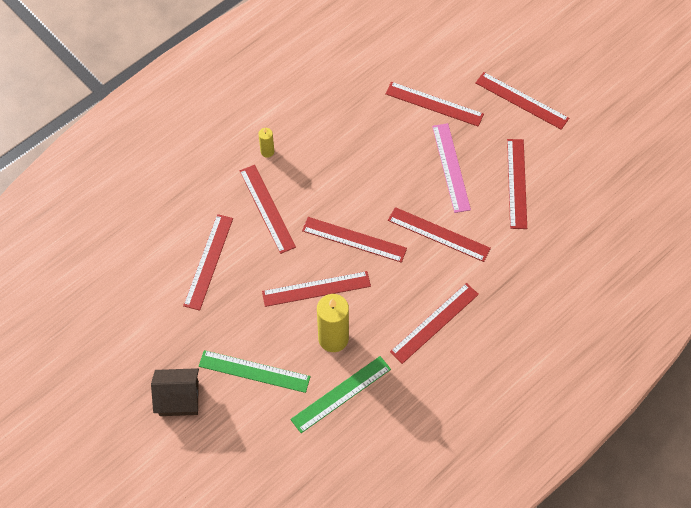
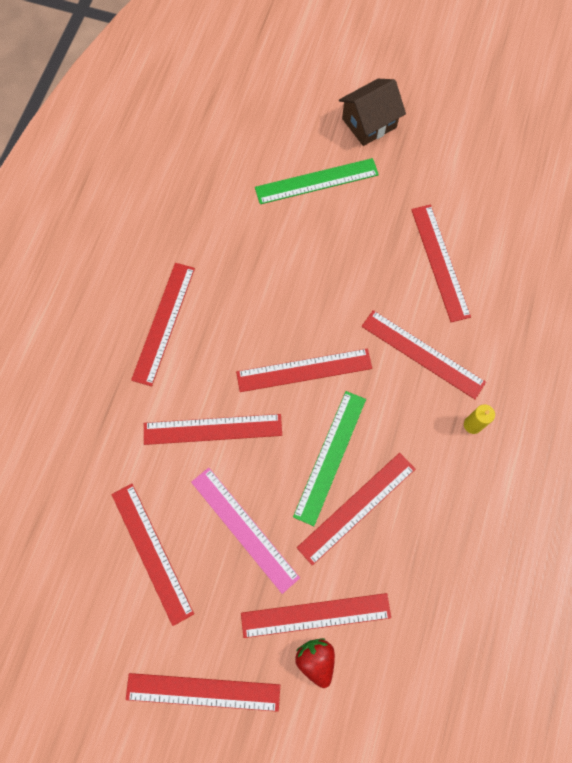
camera: 150 degrees right, 10 degrees up
red ruler [262,271,371,307] -> red ruler moved to [297,453,415,566]
green ruler [290,356,391,433] -> green ruler moved to [293,391,366,526]
yellow candle [317,294,349,352] -> none
none -> red strawberry [295,638,335,688]

